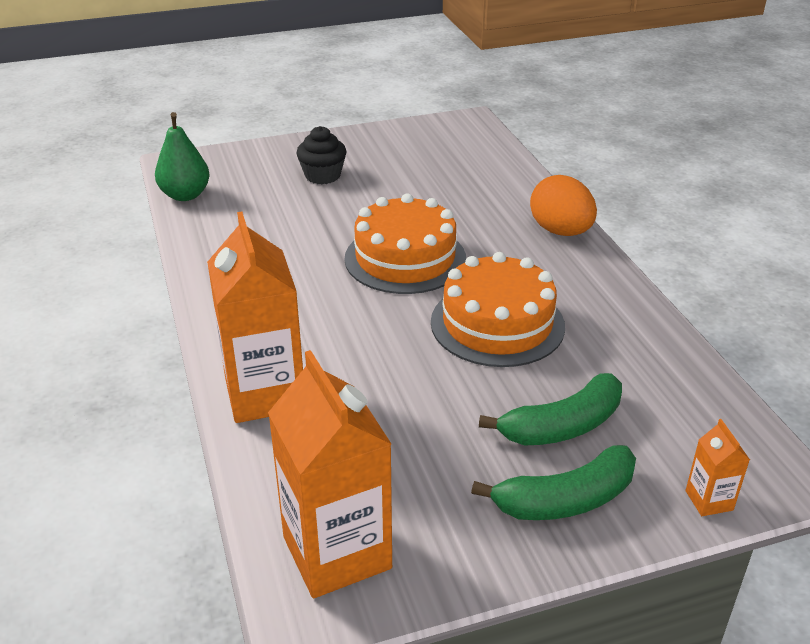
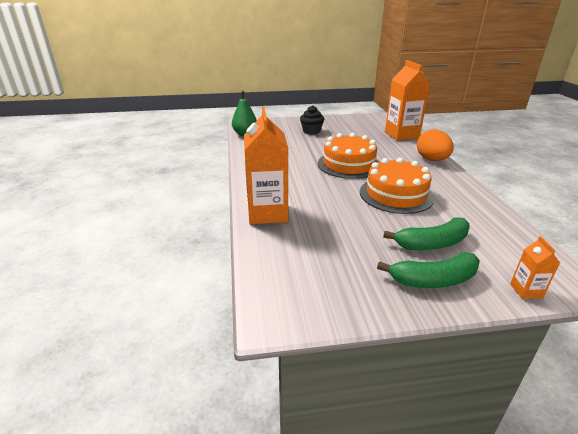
camera: 10 degrees right, 5 degrees down
orange carton [268,350,392,598] -> orange carton moved to [385,60,430,141]

